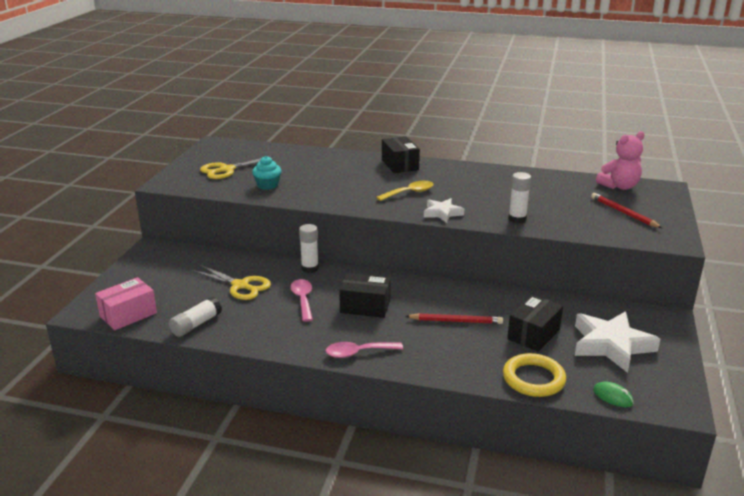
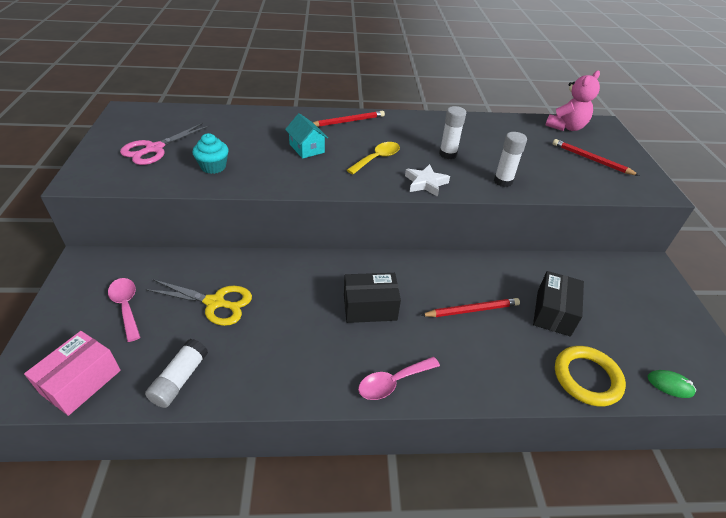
camera: 20 degrees left, 15 degrees up
yellow scissors [200,155,277,179] -> pink scissors [120,123,210,165]
pink spoon [290,279,313,322] -> pink spoon moved to [108,278,141,342]
white glue stick [299,224,319,273] -> white glue stick moved to [439,106,466,159]
black box [382,136,420,173] -> red pencil [313,111,385,127]
white star [575,311,660,373] -> none
none -> turquoise house [285,113,328,159]

